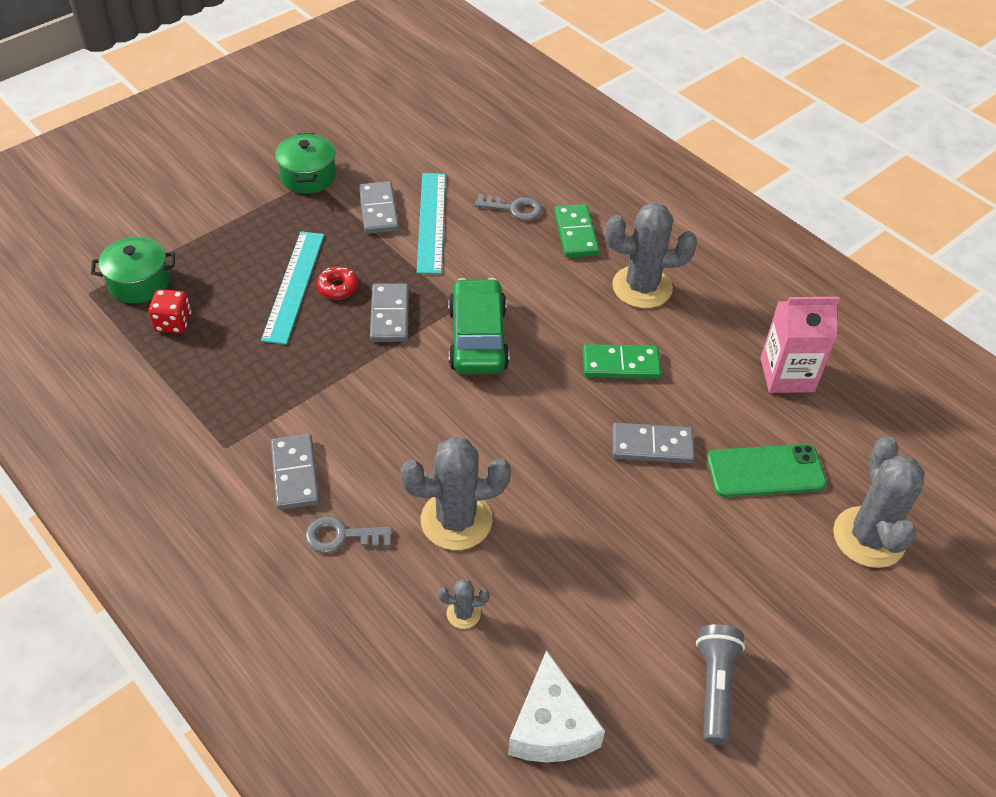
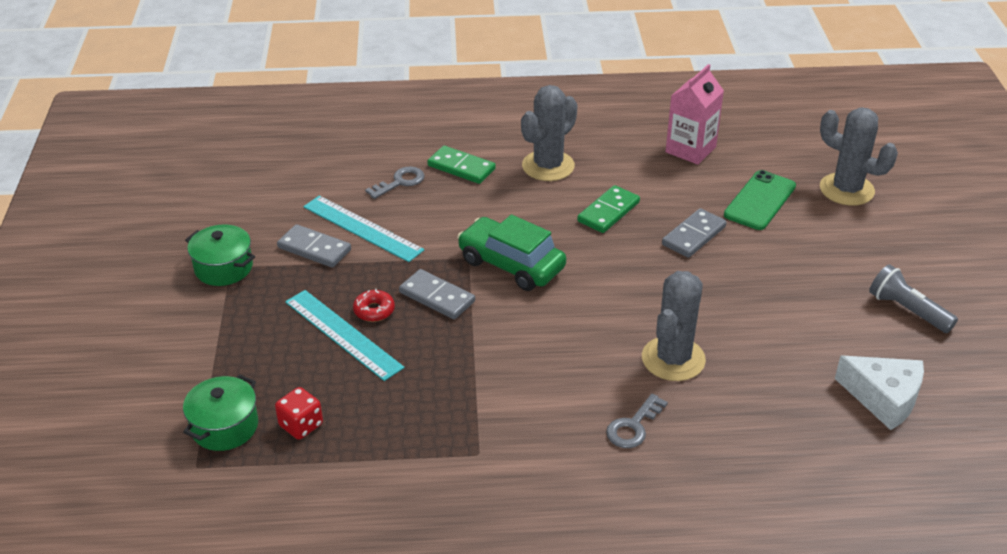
camera: 50 degrees left, 10 degrees down
grey domino [271,434,319,510] -> none
grey cactus [438,579,489,629] -> none

